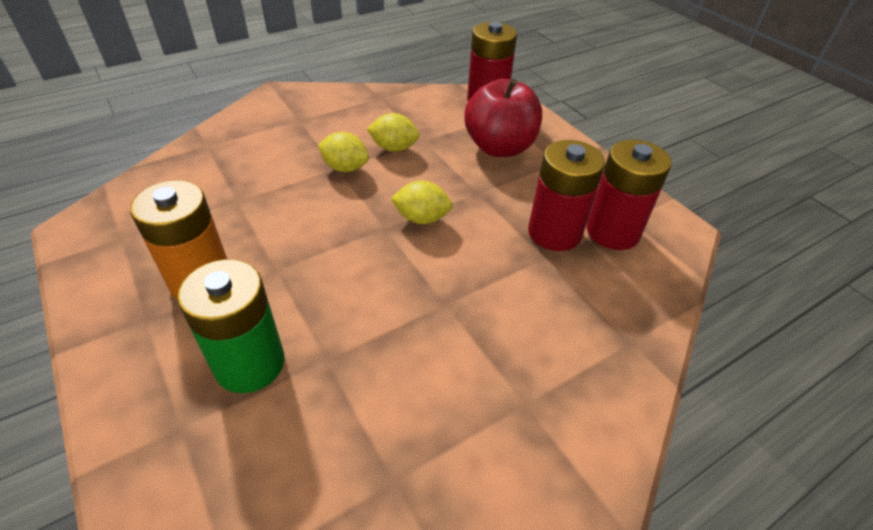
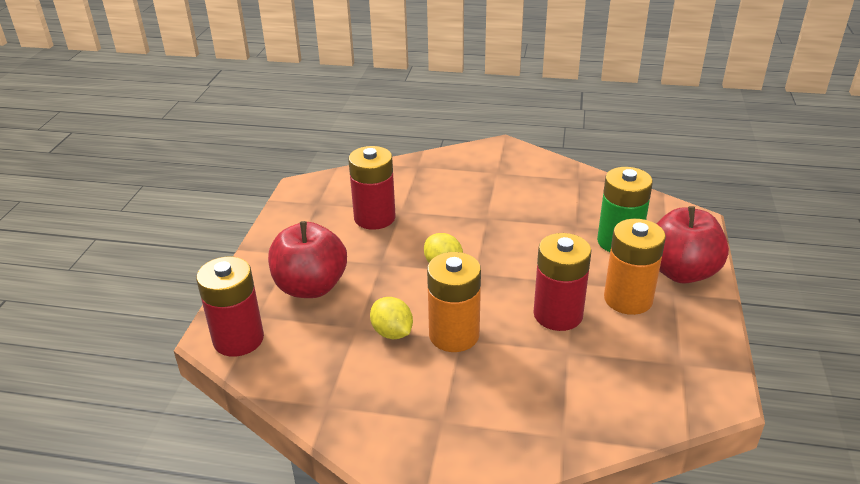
camera: 135 degrees left, 10 degrees down
yellow lemon [318,132,369,172] -> orange battery [427,252,481,352]
red battery [586,140,672,250] -> red battery moved to [533,233,591,331]
none -> red apple [657,206,729,284]

